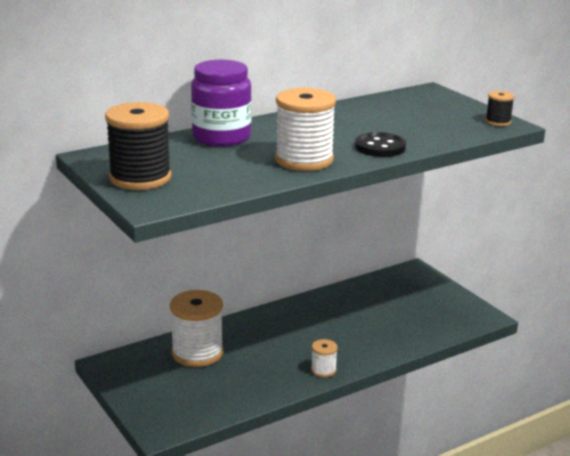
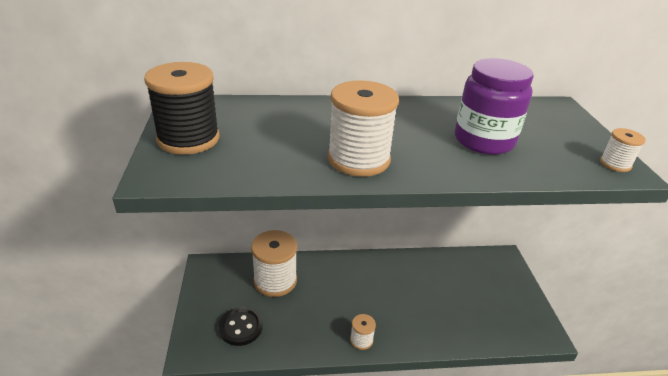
camera: 25 degrees right, 10 degrees up
purple jar [191,60,252,147] -> purple jar moved to [455,58,534,155]
black button [355,132,406,157] -> black button moved to [219,307,263,346]
black spool [485,91,515,126] -> white spool [600,128,645,172]

